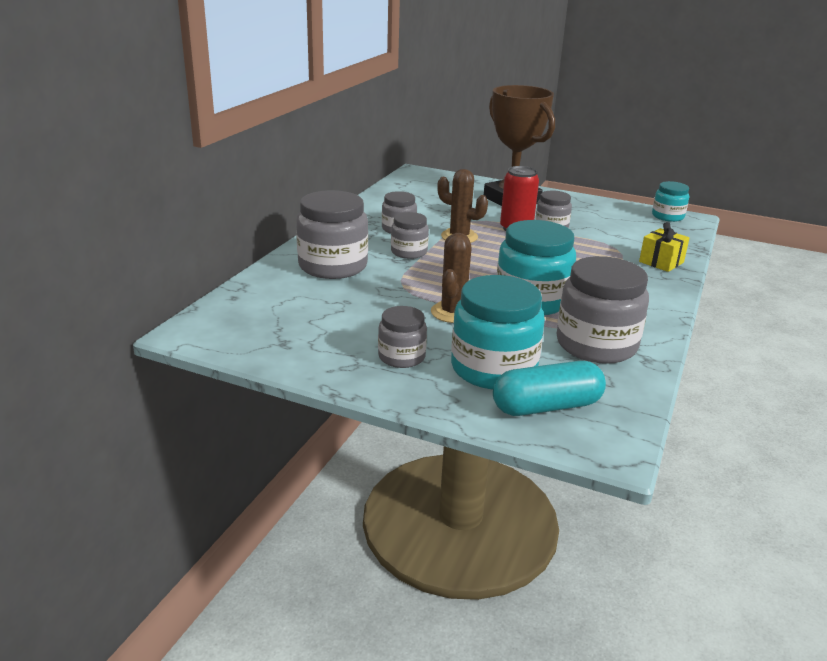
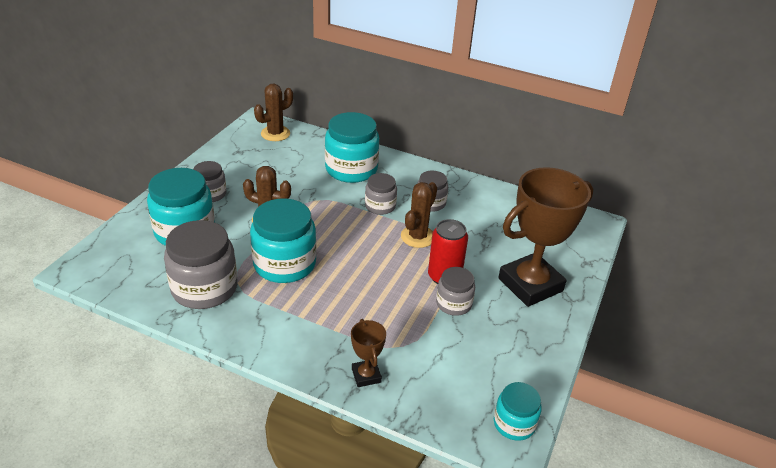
camera: 90 degrees right, 10 degrees up
grey jar [296,190,368,279] -> turquoise jar [325,112,379,183]
turquoise capsule [493,361,606,416] -> none
yellow gift [639,222,689,272] -> brown trophy [351,319,386,387]
none -> brown cactus [254,84,293,141]

